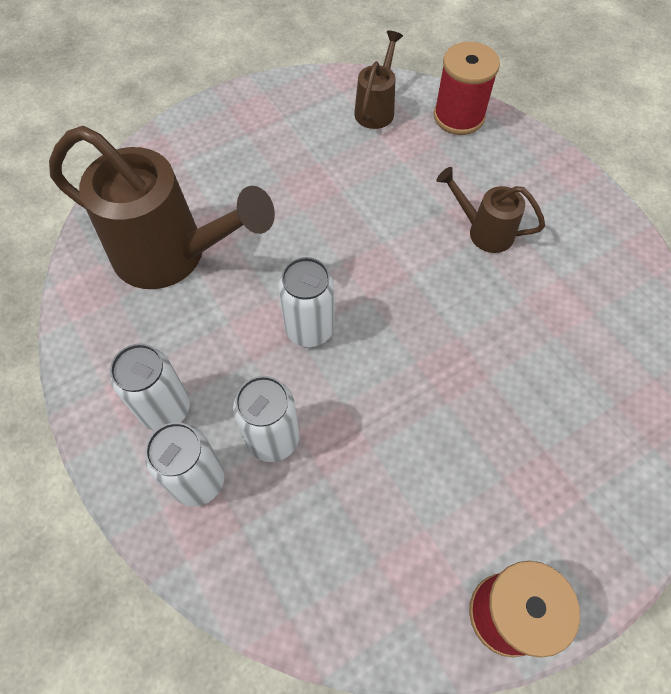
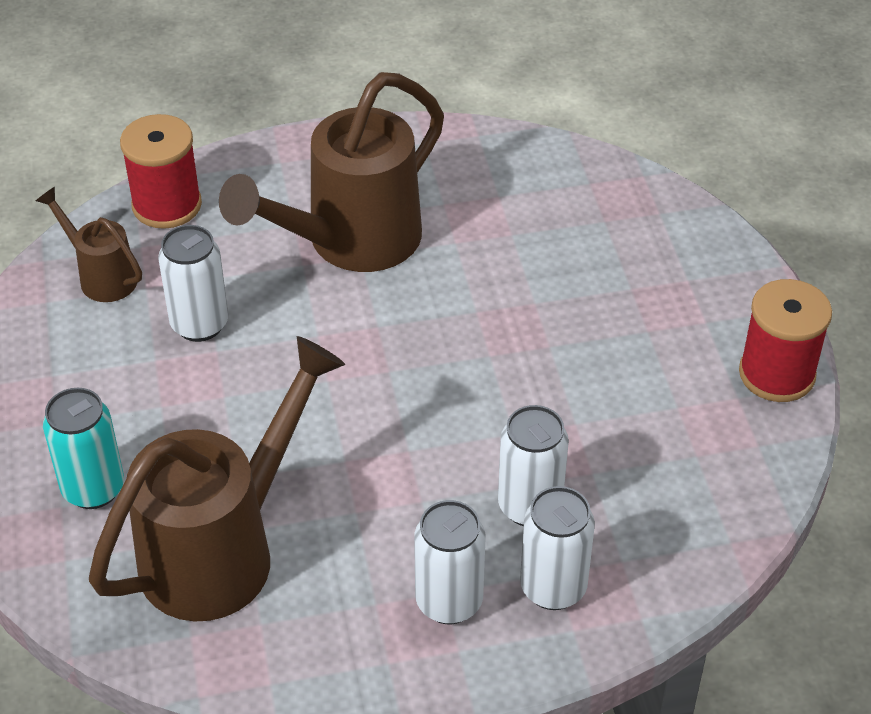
camera: 70 degrees left, 15 degrees down
white can [278,257,334,347] -> white can moved to [158,225,228,342]
brown watering can [436,167,545,253] -> brown watering can [219,72,444,272], size x2.02
none -> turquoise can [43,388,124,509]

